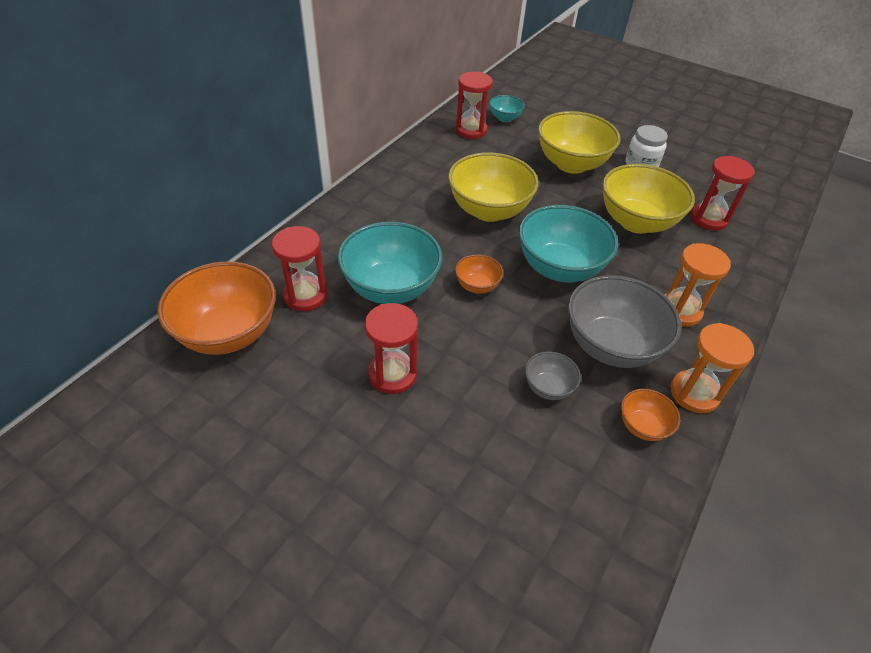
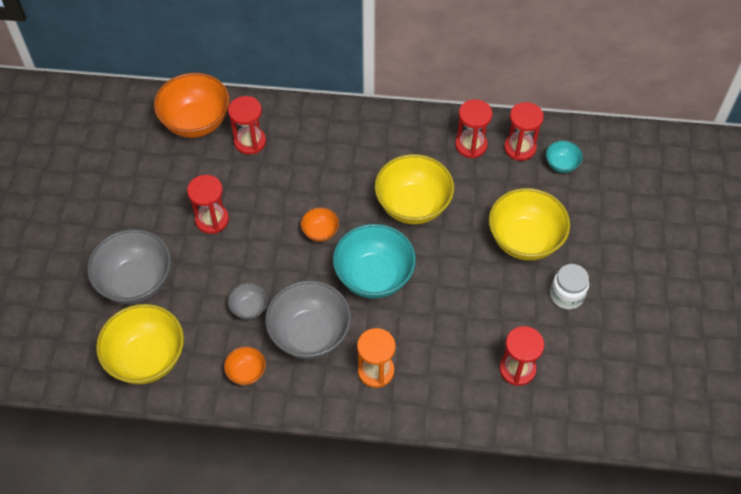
camera: 65 degrees right, 10 degrees up
turquoise bowl [338,222,442,304] -> none
yellow bowl [602,164,695,234] -> yellow bowl moved to [96,304,184,384]
orange hourglass [670,323,754,413] -> none
none -> grey bowl [87,229,171,304]
none -> red hourglass [455,99,492,158]

